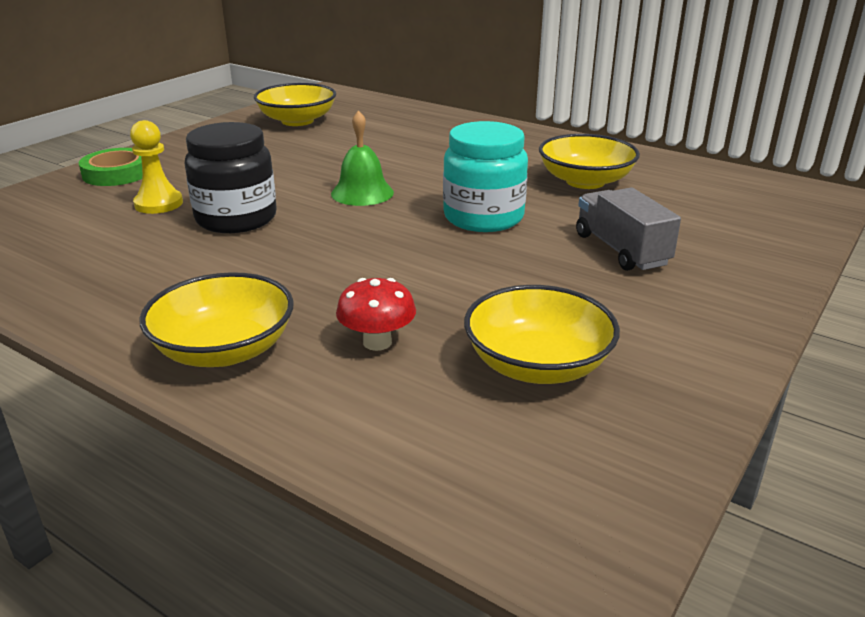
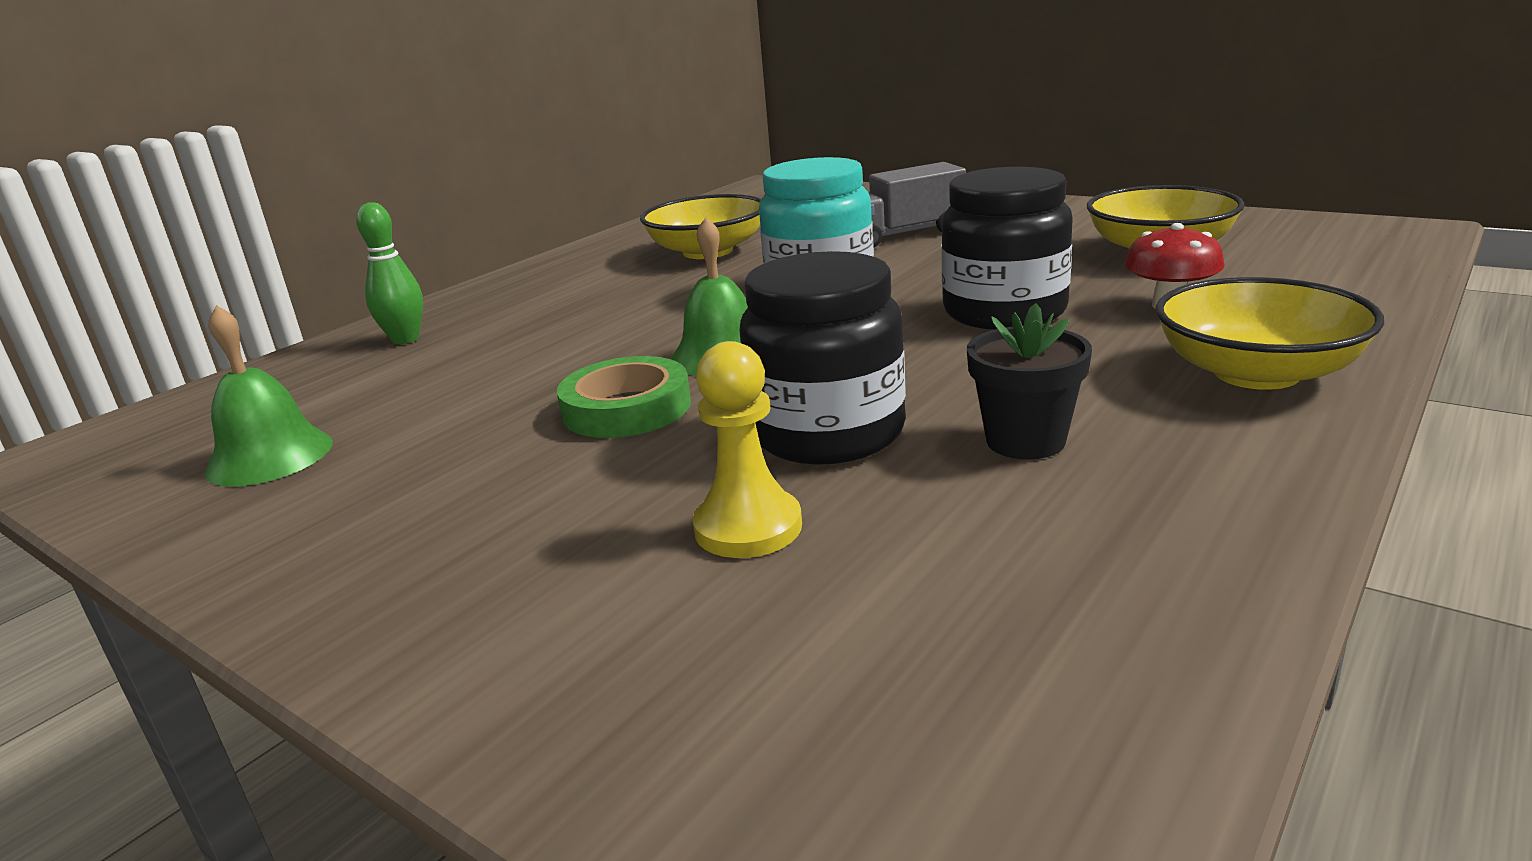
camera: 85 degrees left, 5 degrees down
green tape [79,148,142,186] -> green tape moved to [557,356,691,438]
yellow bowl [254,83,336,126] -> green bell [204,305,333,486]
none -> green bowling pin [356,202,423,344]
none -> black jar [941,167,1073,330]
none -> black flower pot [967,303,1092,459]

